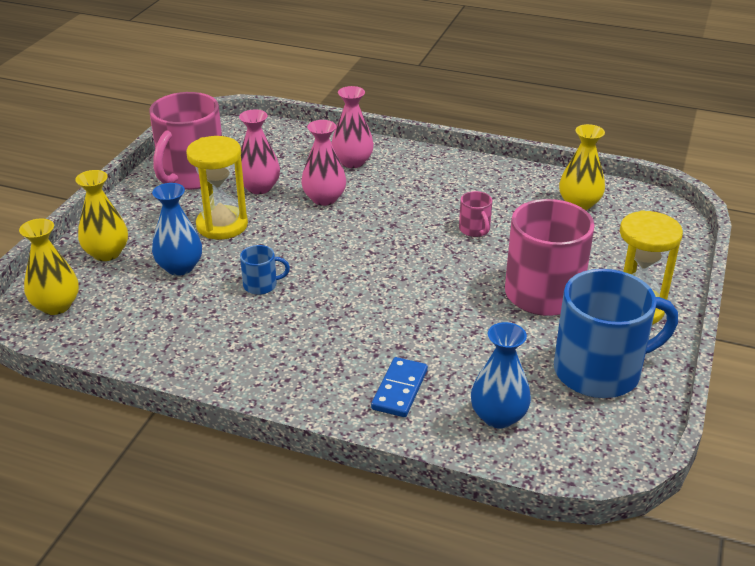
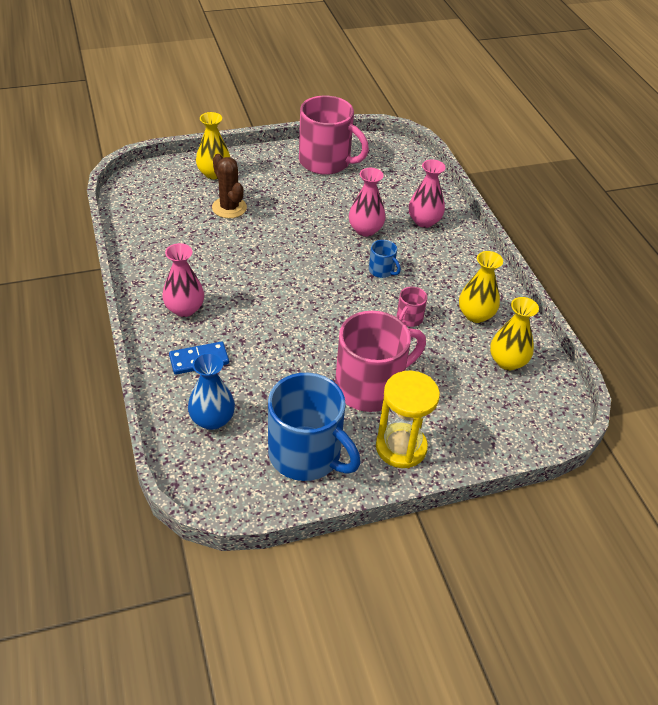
camera: 50 degrees right, 10 degrees up
yellow vase [19,219,79,315] -> yellow vase moved to [459,251,503,323]
pink mug [149,92,222,190] -> pink mug turned 135 degrees counterclockwise [299,96,369,175]
blue vase [152,183,202,276] -> brown cactus [212,154,247,218]
yellow hourglass [186,136,248,240] -> none
pink vase [239,109,280,194] -> pink vase moved to [162,243,204,317]
blue mug [240,245,290,295] -> blue mug moved to [369,240,401,278]

